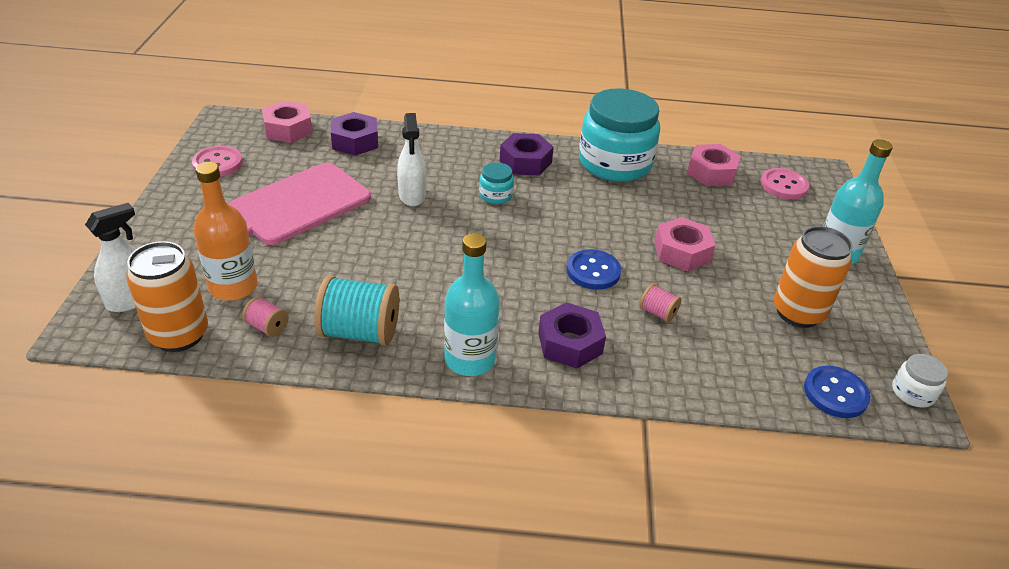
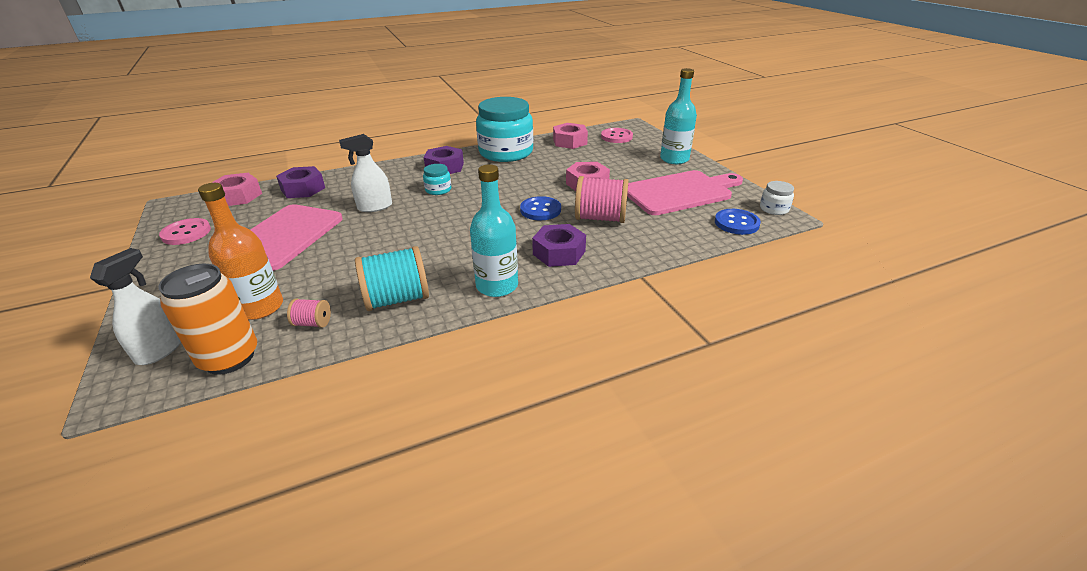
camera: 25 degrees left, 5 degrees down
white spray bottle [397,113,426,206] -> white spray bottle turned 105 degrees clockwise [339,134,392,212]
pink spool [640,284,682,322] -> pink spool [575,176,629,223], size x2.05
orange can [774,226,853,328] -> pink cutting board [627,170,743,215]

